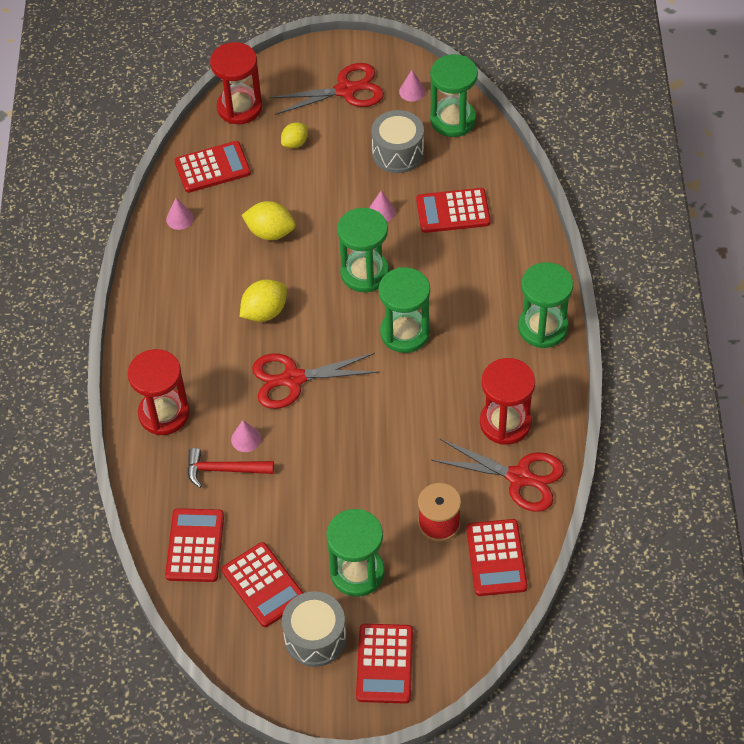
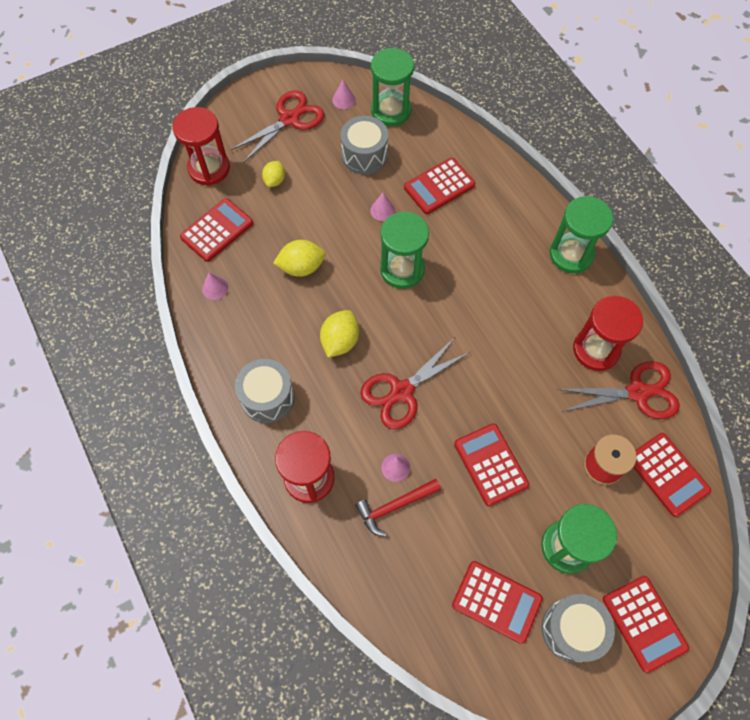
camera: 30 degrees left, 10 degrees up
red calculator [165,508,224,582] -> red calculator moved to [454,423,529,506]
green hourglass [378,267,430,353] -> none
none -> grey drum [235,359,295,423]

